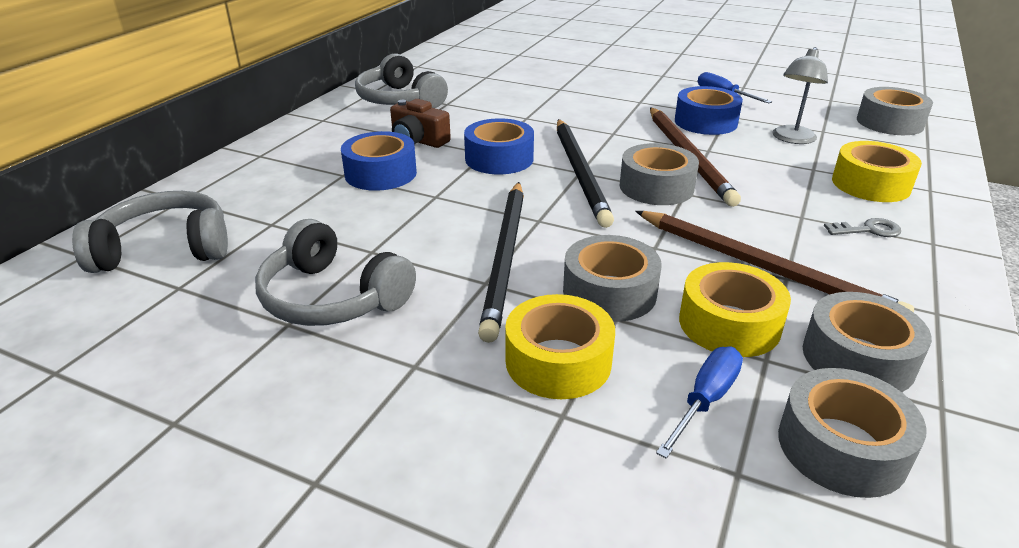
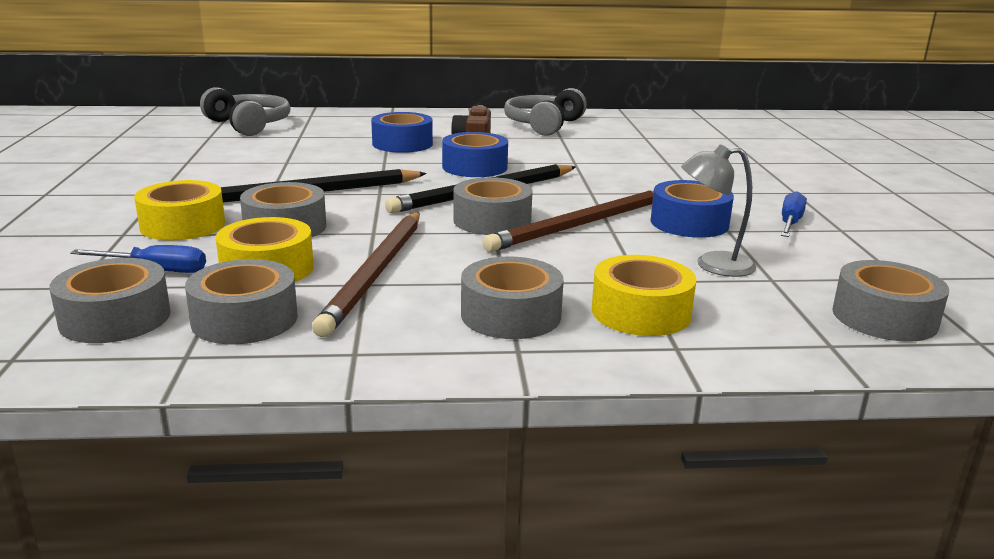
camera: 60 degrees right, 10 degrees down
grey headphones [255,219,416,326] -> none
grey key [824,218,901,237] -> grey tape [461,256,564,339]

